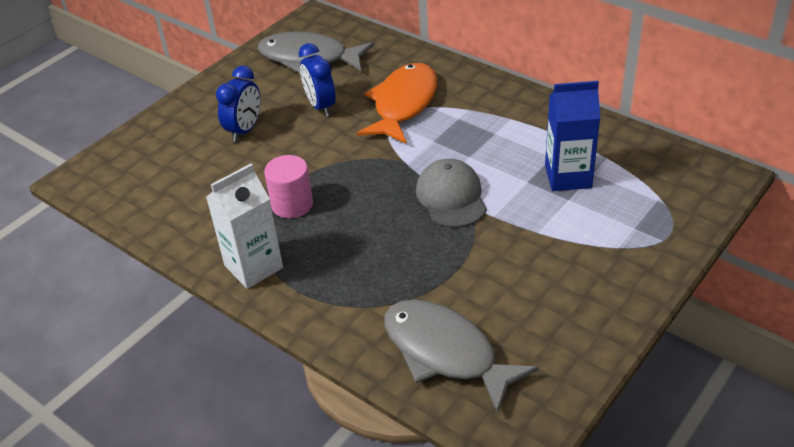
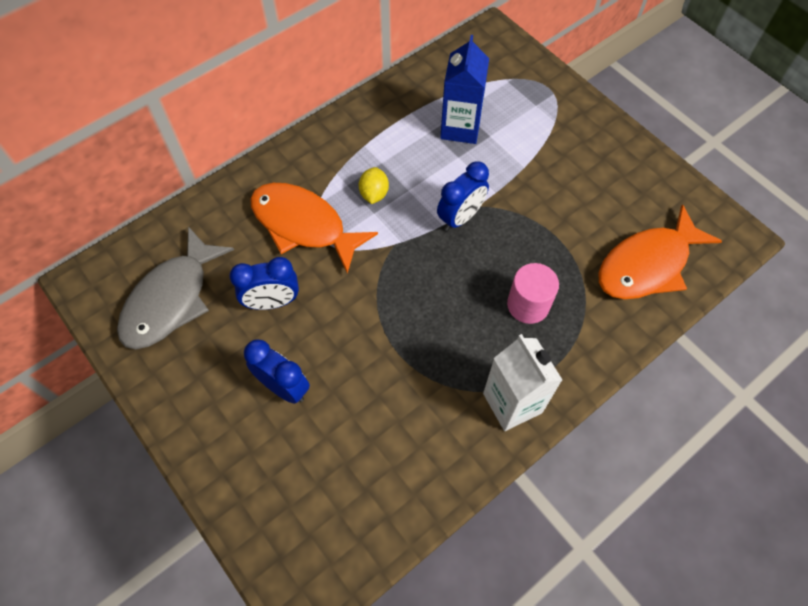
camera: 80 degrees left, 20 degrees up
pink cylinder [264,155,313,219] -> pink cylinder moved to [507,263,559,324]
grey fish [384,299,539,414] -> orange fish [599,204,722,299]
grey cap [416,159,487,228] -> blue clock [437,161,489,231]
none -> yellow lemon [359,167,389,204]

